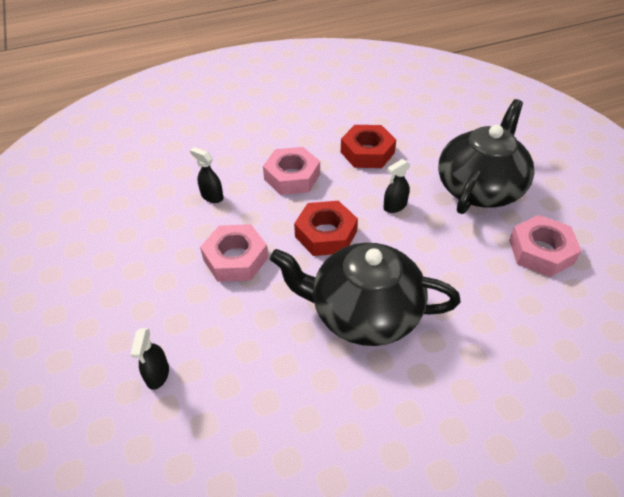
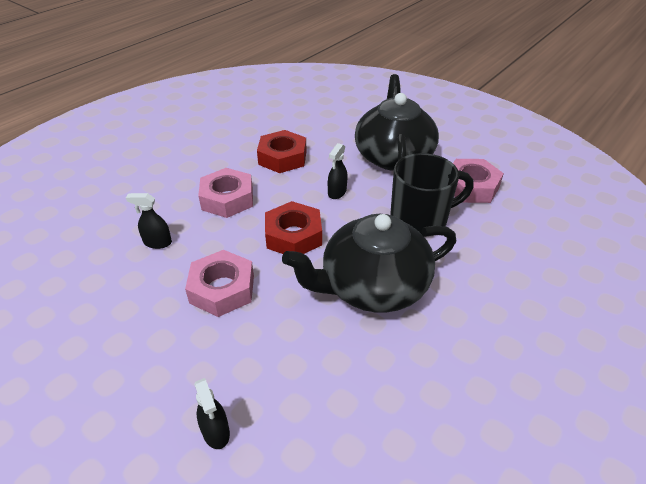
camera: 30 degrees left, 5 degrees down
none -> black mug [390,153,474,234]

